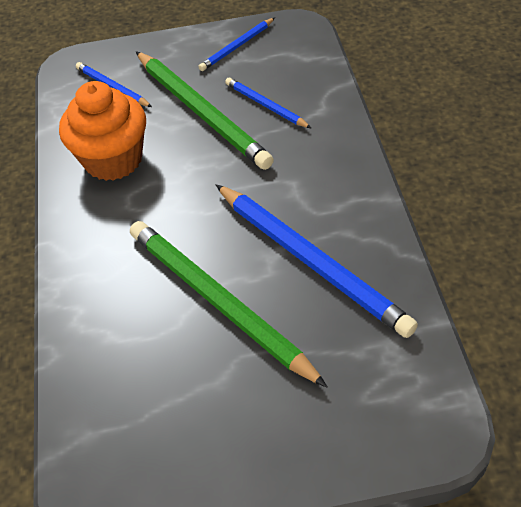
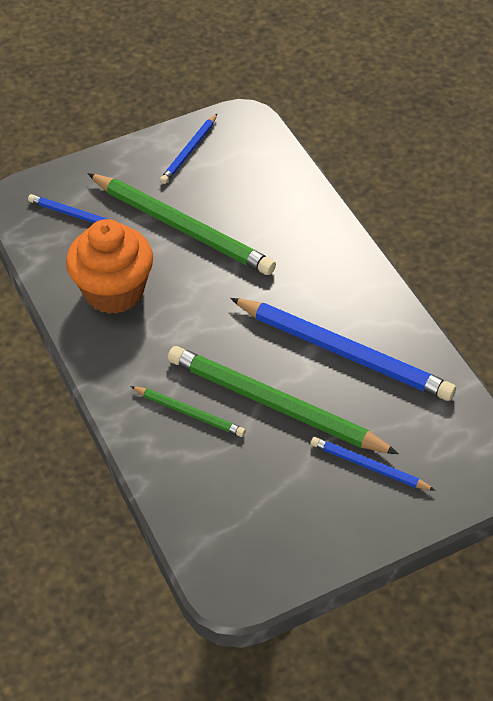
camera: 20 degrees left, 0 degrees up
blue pencil [225,77,311,128] -> blue pencil moved to [311,437,436,491]
none -> green pencil [130,386,246,437]

